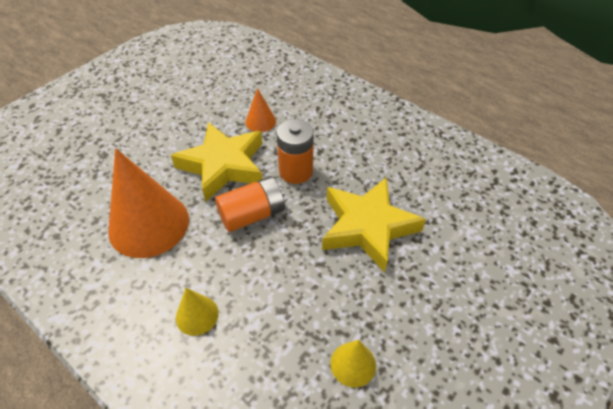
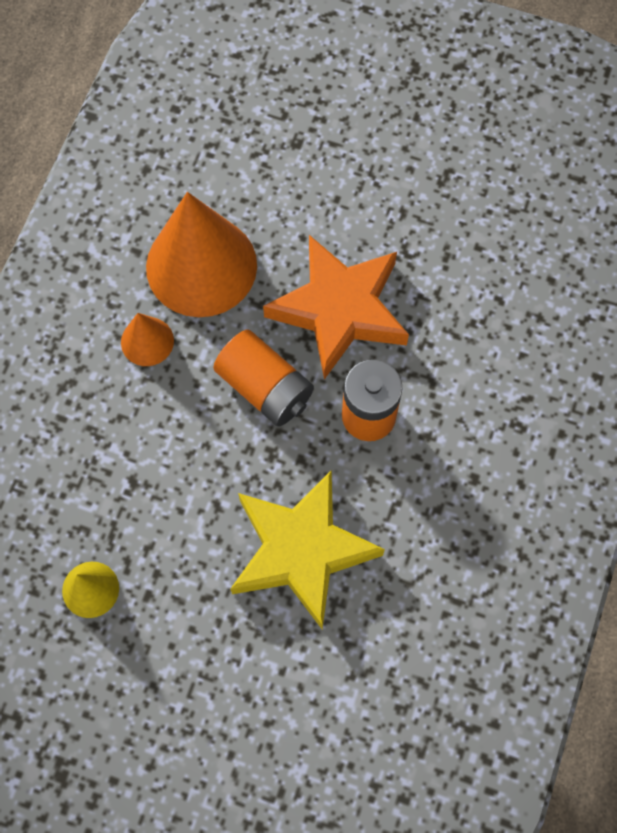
camera: 70 degrees right, 20 degrees up
yellow star [171,122,262,202] -> orange star [263,235,409,380]
yellow cone [176,288,219,336] -> none
orange cone [245,88,276,132] -> orange cone moved to [121,313,174,366]

